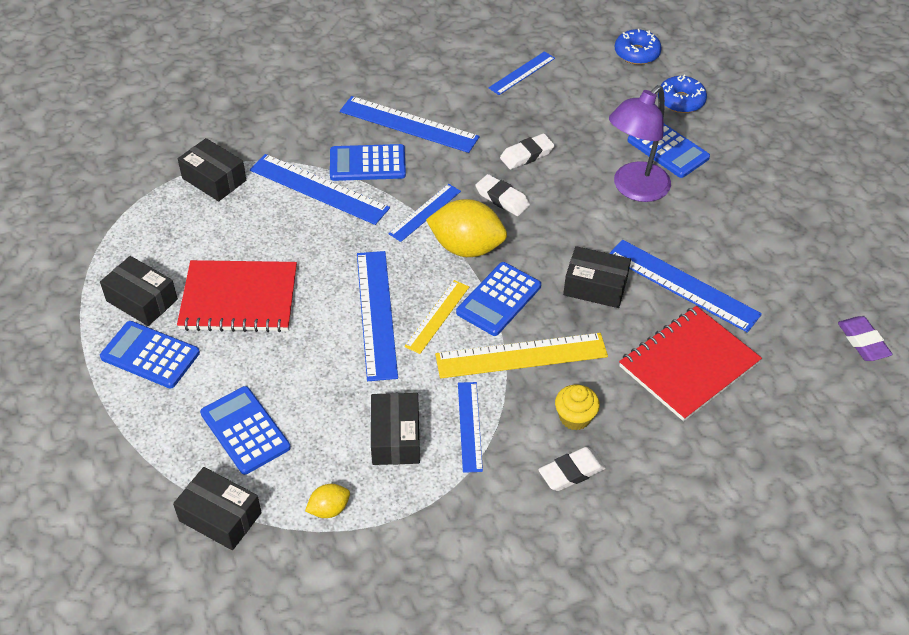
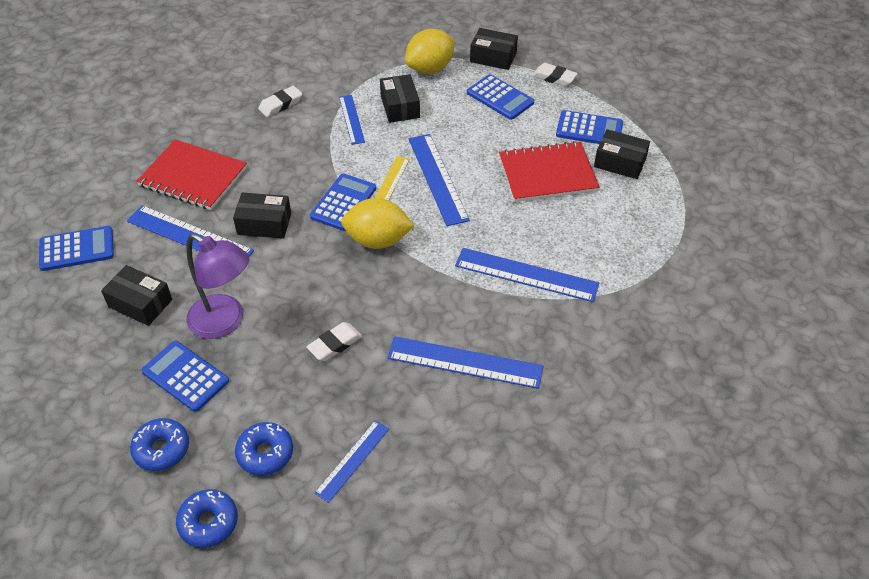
camera: 170 degrees right, 0 degrees up
black box [178,138,246,201] -> black box moved to [101,265,172,326]
yellow lemon [305,484,350,518] -> yellow lemon [405,29,455,74], size x2.05
blue calculator [330,144,406,181] -> blue calculator moved to [39,226,114,271]
blue ruler [388,184,461,242] -> none
yellow ruler [435,333,608,378] -> none
white eraser [475,174,530,216] -> white eraser moved to [532,63,578,86]
yellow cupcake [555,385,600,430] -> none
purple lamp [609,85,671,202] -> purple lamp turned 90 degrees clockwise [186,233,249,339]
red notebook [619,306,762,421] -> red notebook turned 75 degrees clockwise [136,139,247,210]
purple eraser [838,316,893,361] -> none
none -> blue donut [235,422,293,475]

